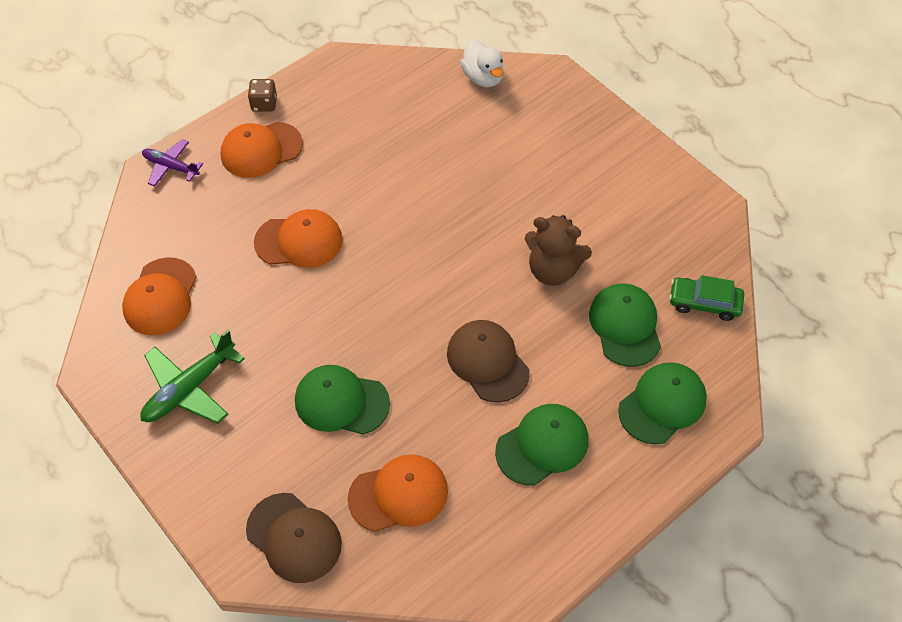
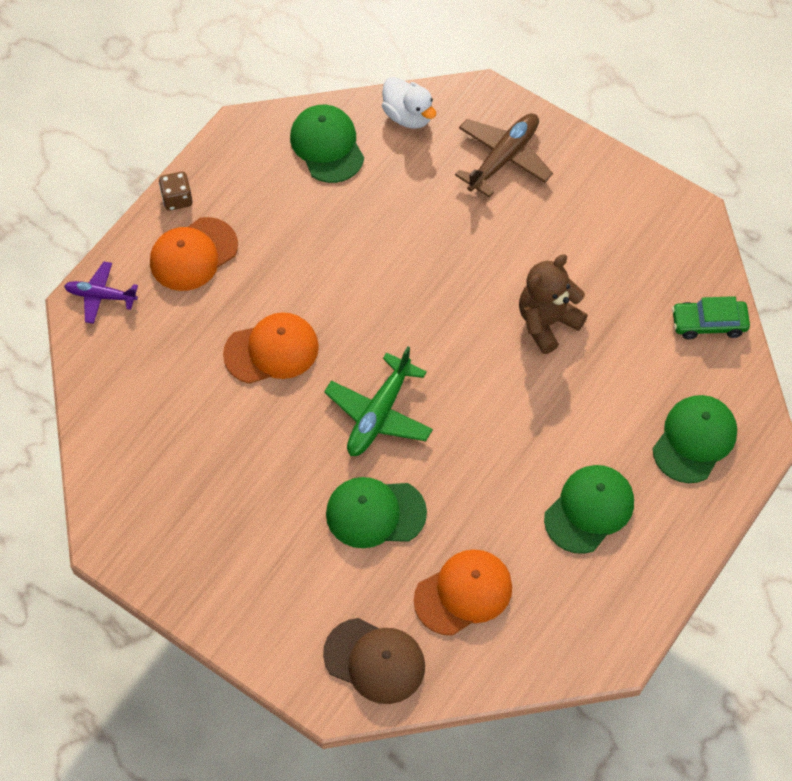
camera: 15 degrees left, 5 degrees up
orange cap [122,257,197,335] -> none
green plane [140,330,245,424] -> green plane moved to [324,346,433,456]
brown cap [447,320,530,403] -> none
brown teddy bear [525,215,592,286] -> brown teddy bear turned 135 degrees clockwise [519,254,588,354]
green cap [589,284,661,367] -> green cap moved to [290,105,364,183]
none -> brown plane [455,113,553,198]

